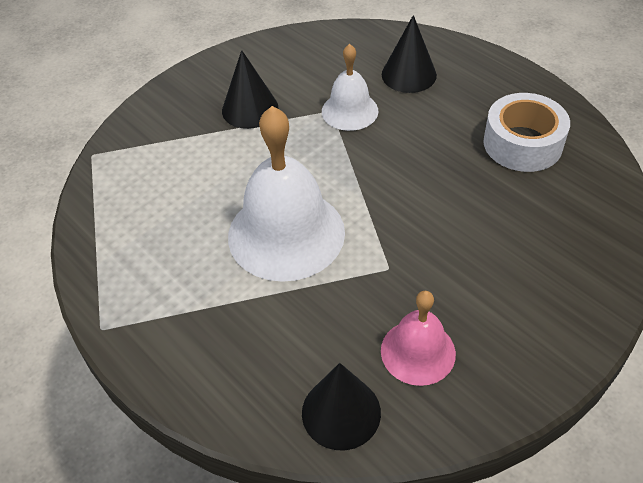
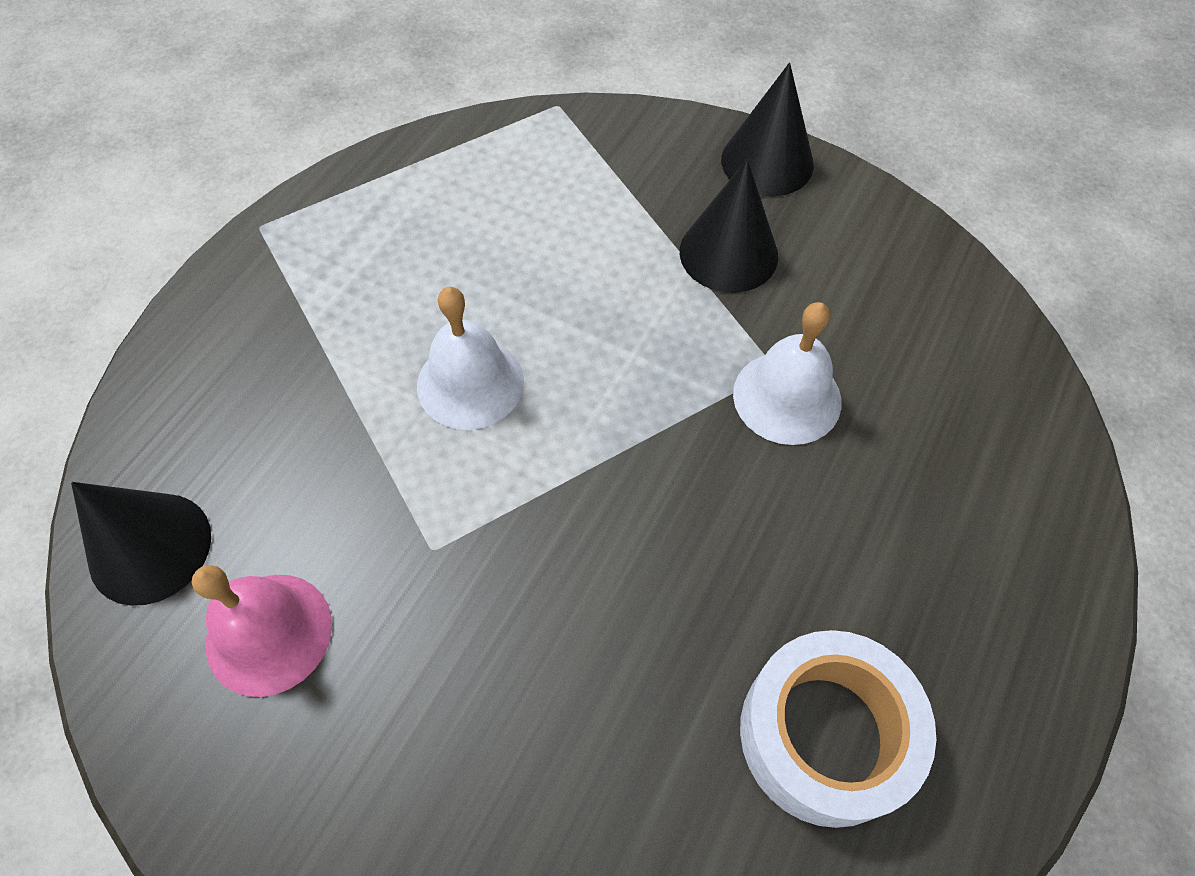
camera: 70 degrees right, 10 degrees up
white bell [228,106,345,282] -> white bell [417,287,524,430], size x0.56
black cone [382,15,437,93] -> black cone moved to [721,63,814,196]

